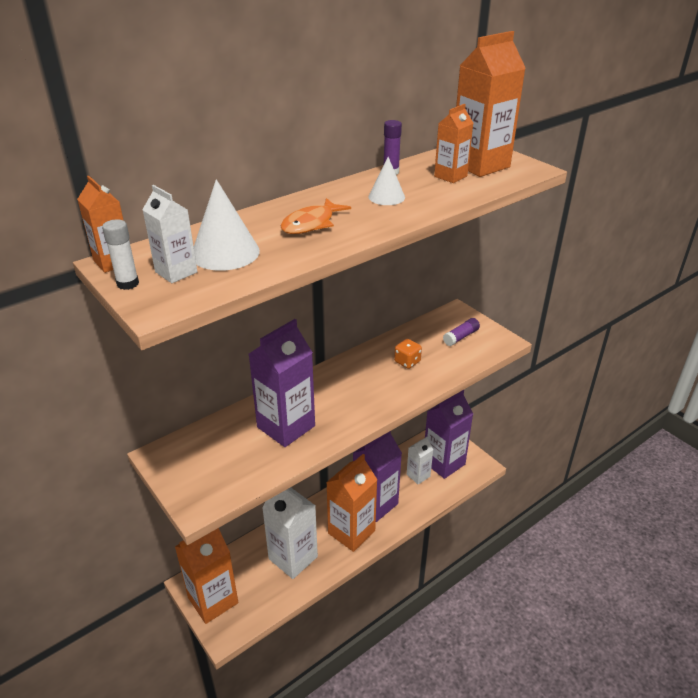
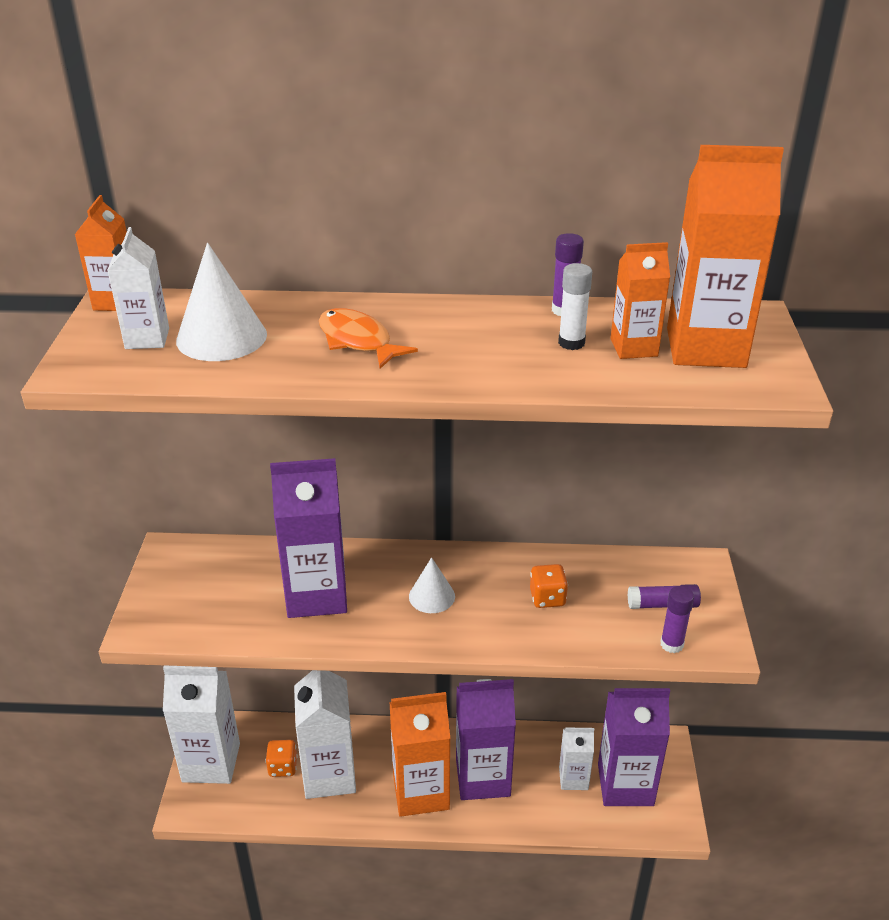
camera: 40 degrees right, 0 degrees up
white glue stick [102,219,139,290] -> white glue stick moved to [558,263,592,350]
orange carton [175,528,238,624] -> white carton [163,666,240,784]
orange fish [281,198,351,234] -> orange fish turned 60 degrees clockwise [319,308,418,369]
white cone [368,157,405,205] -> white cone moved to [409,557,455,613]
none -> orange dice [265,740,297,777]
none -> purple glue stick [660,586,694,653]

